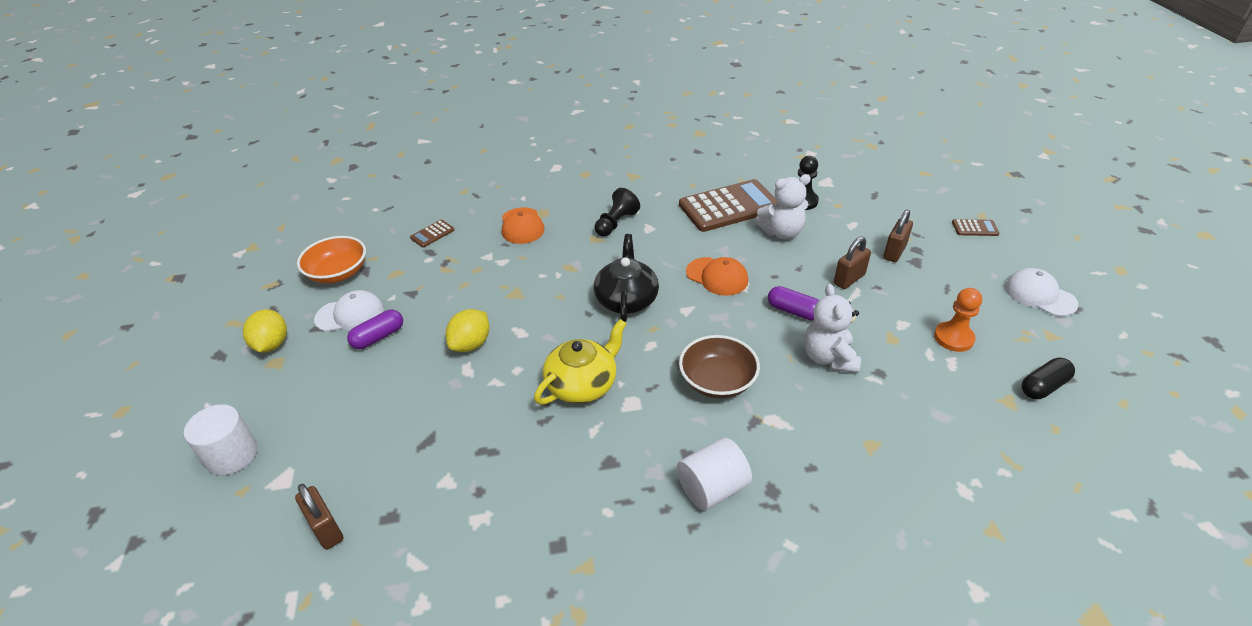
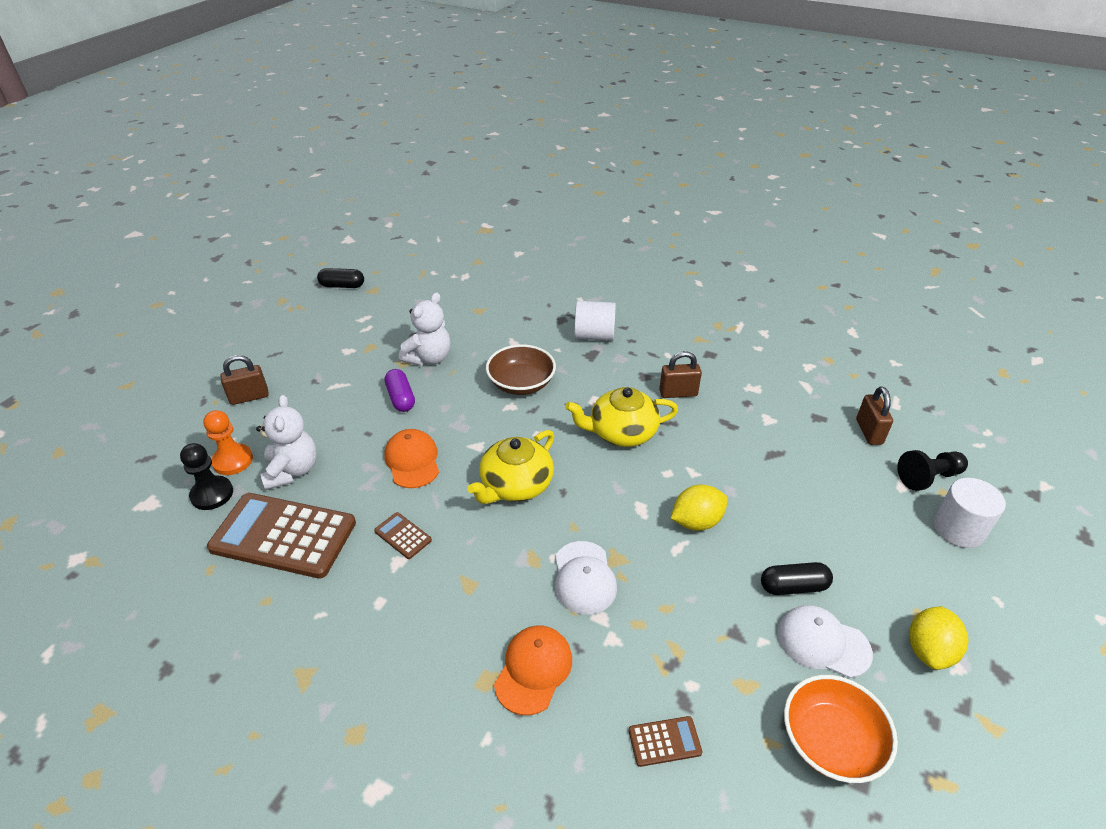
camera: 145 degrees left, 0 degrees up
purple capsule [347,310,403,349] -> black capsule [761,562,833,595]
black pawn [594,188,640,236] -> black pawn moved to [897,450,968,491]
black teapot [594,234,659,322] -> yellow teapot [467,430,554,504]
white teddy bear [755,174,811,239] -> white teddy bear turned 60 degrees clockwise [256,395,317,490]
brown padlock [834,236,871,289] -> brown padlock moved to [659,351,702,398]
orange pawn [934,288,982,352] -> orange pawn moved to [203,410,253,475]
brown calculator [952,219,999,236] -> brown calculator moved to [374,512,432,559]
white cap [1005,268,1078,316] -> white cap moved to [555,541,617,615]

